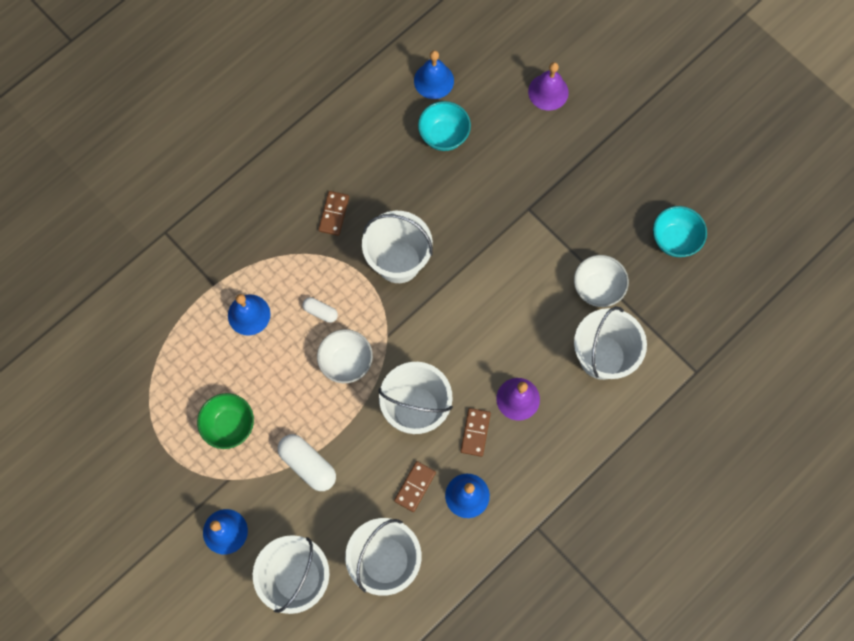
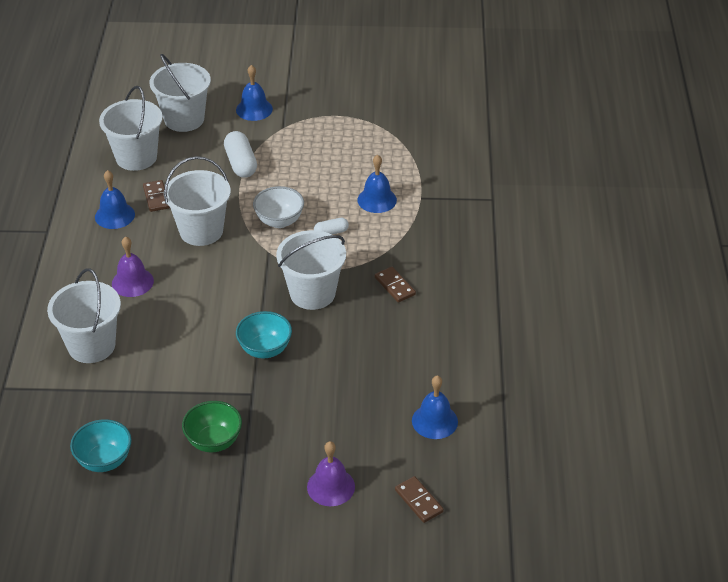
camera: 135 degrees right, 30 degrees down
green bowl [197,393,254,449] -> green bowl moved to [182,401,242,453]
white capsule [278,434,336,491] -> white capsule turned 75 degrees clockwise [224,131,257,178]
turquoise bowl [418,101,471,151] -> turquoise bowl moved to [236,311,292,359]
brown domino [461,408,491,457] -> brown domino moved to [395,476,444,523]
white bowl [574,255,629,307] -> none

